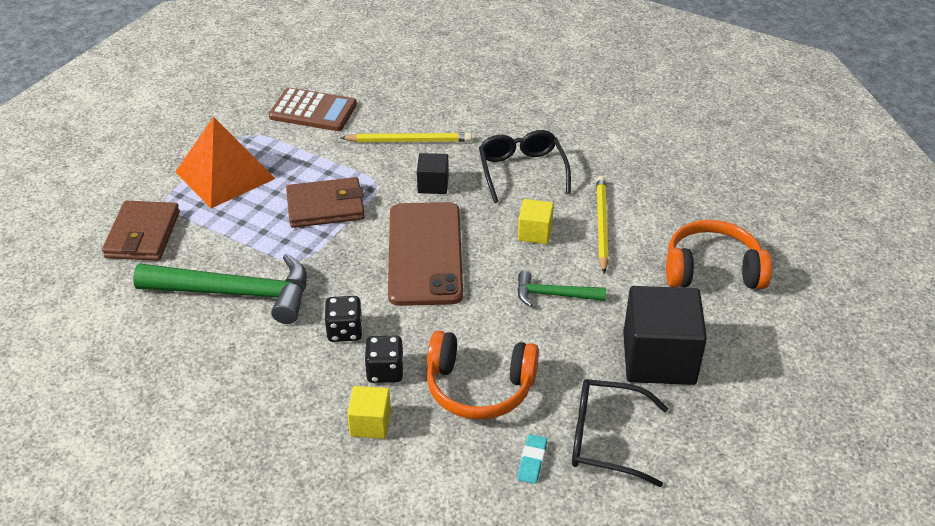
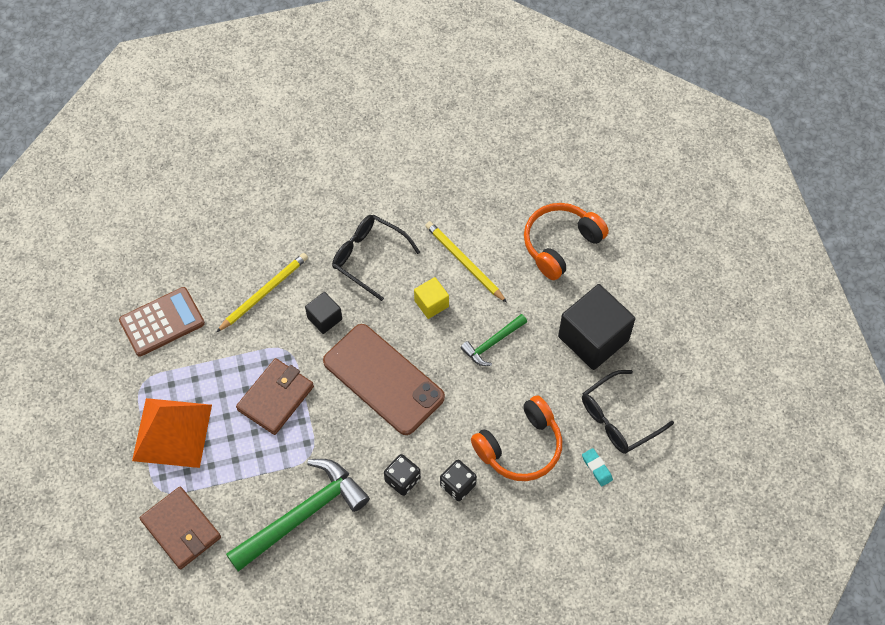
camera: 45 degrees left, 20 degrees up
yellow cube [347,386,391,439] -> none

